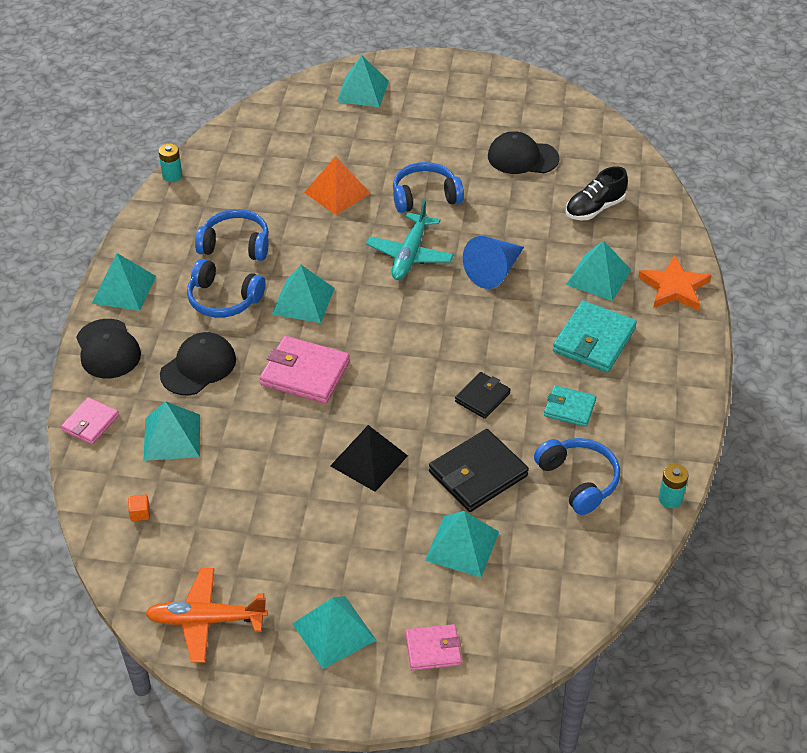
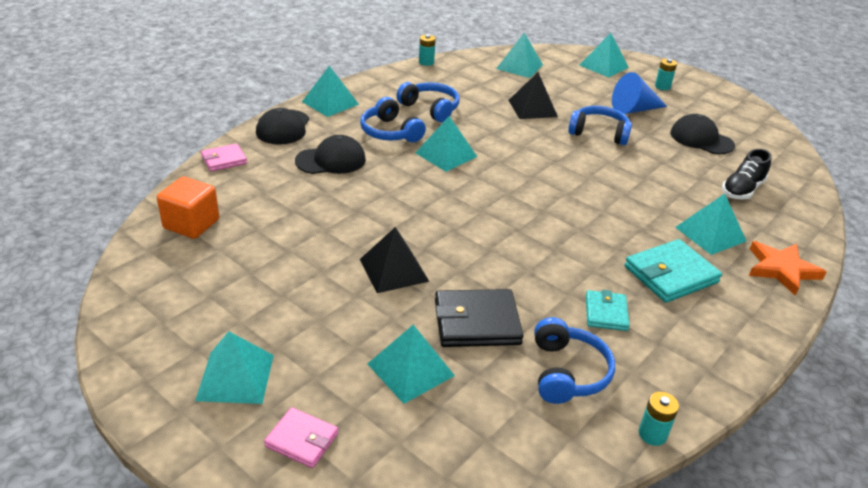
camera: 30 degrees right, 10 degrees down
orange cube [128,494,150,521] -> orange cube [157,176,219,239], size x2.43
turquoise pyramid [143,401,200,461] -> turquoise pyramid moved to [496,33,543,78]
orange plane [145,568,268,663] -> none
pink wallet [260,336,350,404] -> none
orange pyramid [304,156,370,215] -> black pyramid [508,72,558,119]
turquoise plane [366,200,454,280] -> none
black wallet [455,372,511,419] -> none
blue cone [463,236,524,289] -> blue cone moved to [612,72,667,114]
turquoise wallet [544,385,596,427] -> turquoise wallet turned 45 degrees clockwise [586,290,630,331]
black shoe [566,166,628,220] -> black shoe turned 45 degrees counterclockwise [722,149,772,200]
none -> turquoise battery [655,59,677,90]

